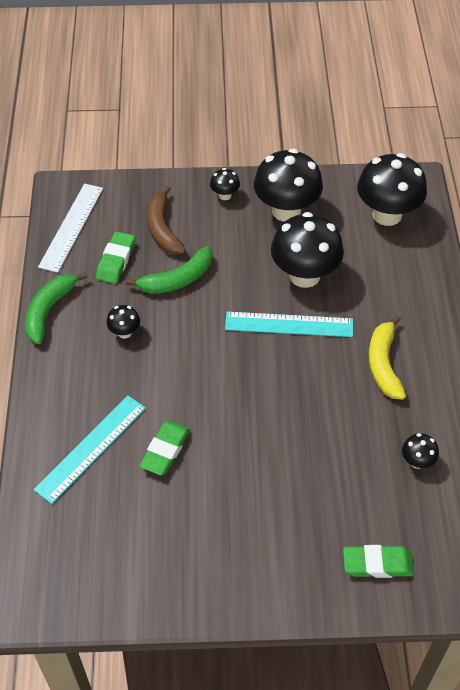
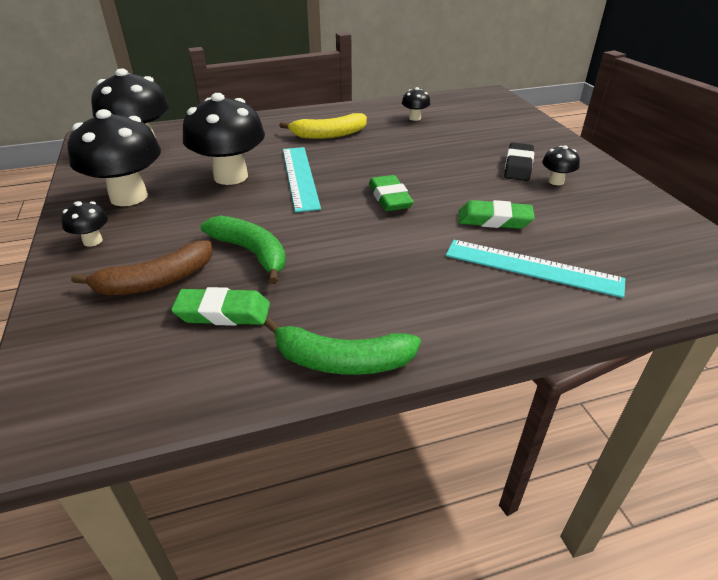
camera: 105 degrees left, 15 degrees down
white ruler [38,184,103,273] -> none
black mushroom [107,305,140,339] -> black mushroom moved to [542,145,580,185]
green eraser [343,545,414,578] -> green eraser moved to [369,175,414,211]
none -> black eraser [504,143,534,181]

